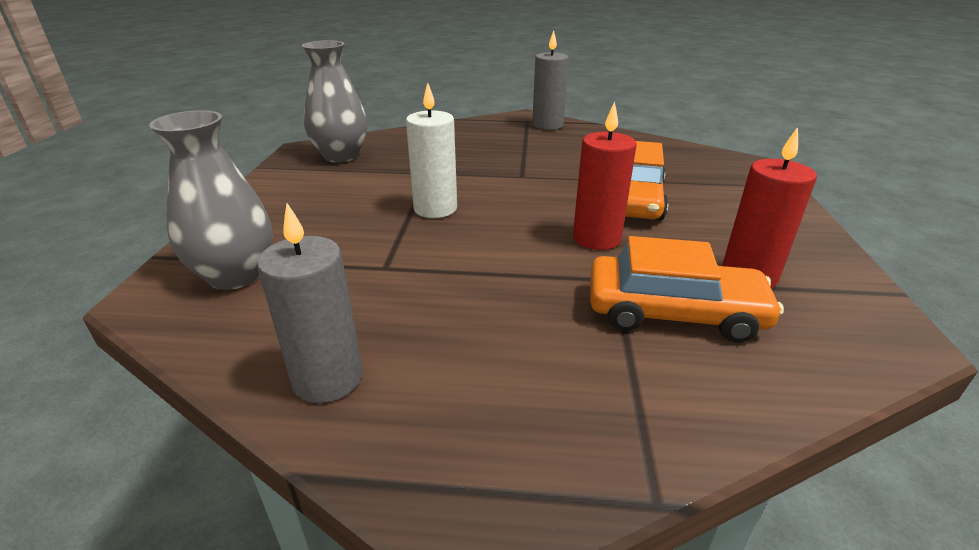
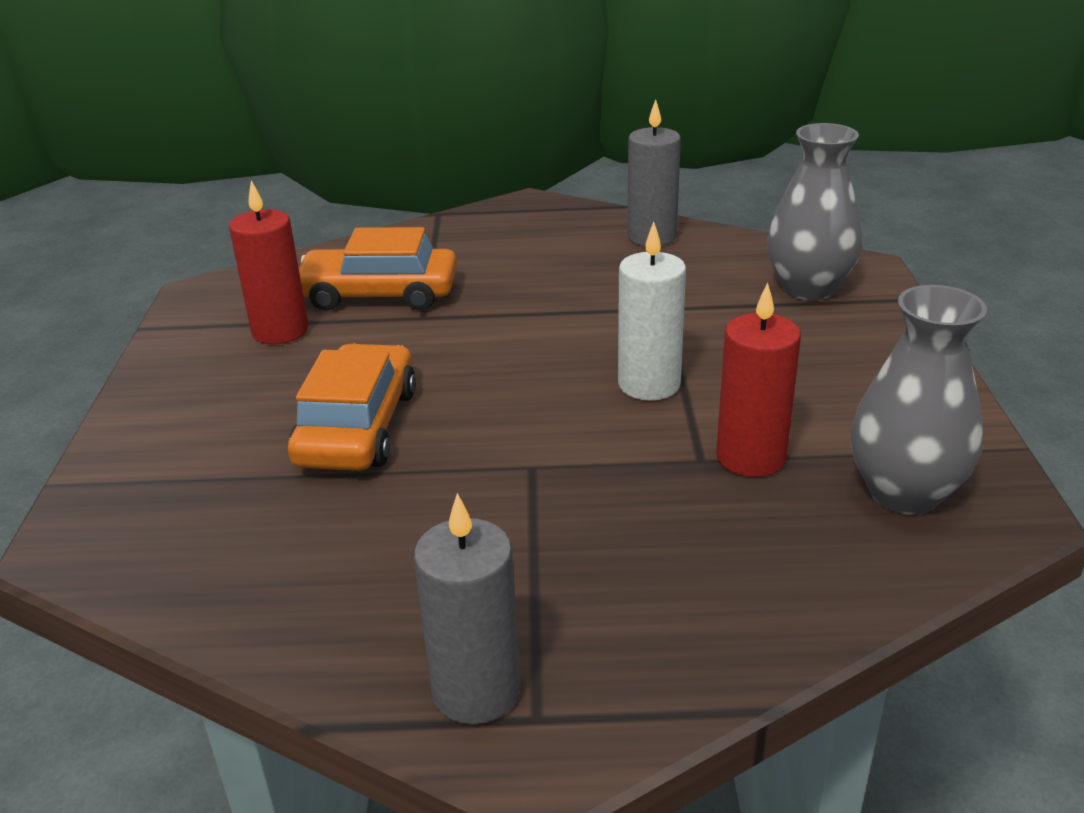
camera: 175 degrees right, 0 degrees up
red candle [573,102,637,250] -> red candle moved to [716,282,801,477]

